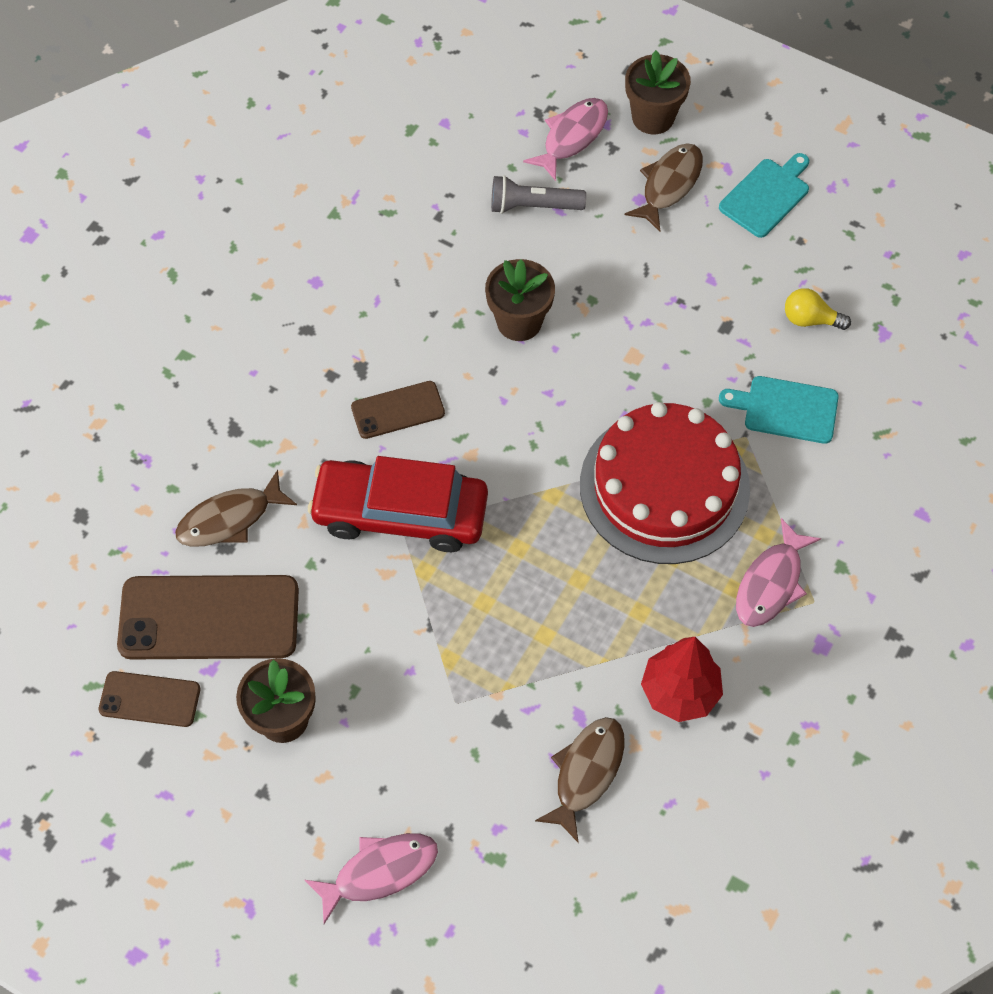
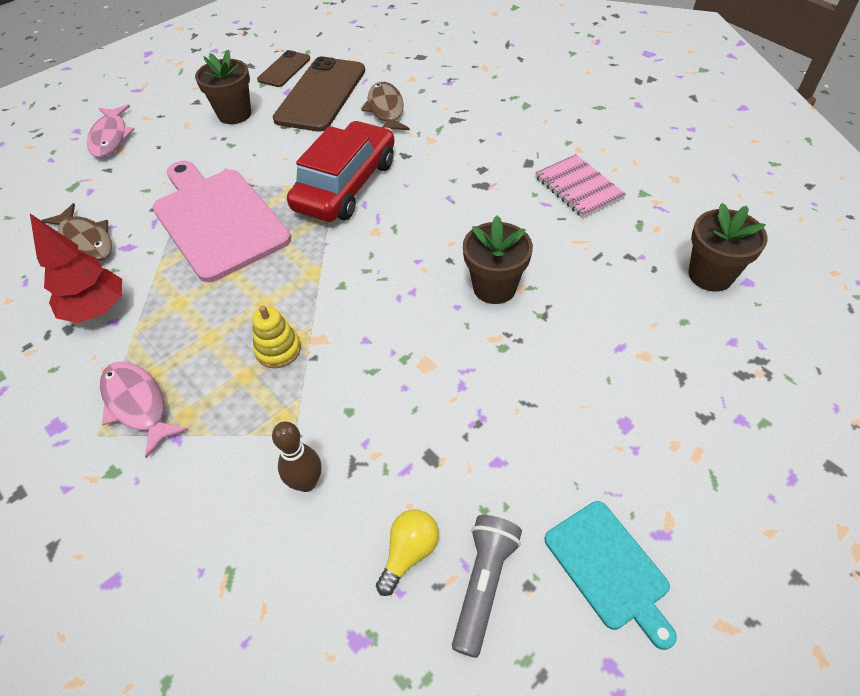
camera: 110 degrees right, 10 degrees down
brown phone [351,381,445,439] -> none
grey flashlight [491,175,586,214] -> grey flashlight moved to [452,515,522,658]
pink fish [523,98,608,181] -> none
red cake [580,402,750,564] -> yellow stacking toy [252,305,301,368]
brown flower pot [625,50,691,134] -> brown flower pot moved to [688,203,767,292]
brown fish [625,143,703,232] -> none
turquoise cutting board [719,376,839,444] -> brown bowling pin [272,421,321,492]
none -> pink cutting board [153,161,291,282]
none -> pink notebook [535,154,626,218]

